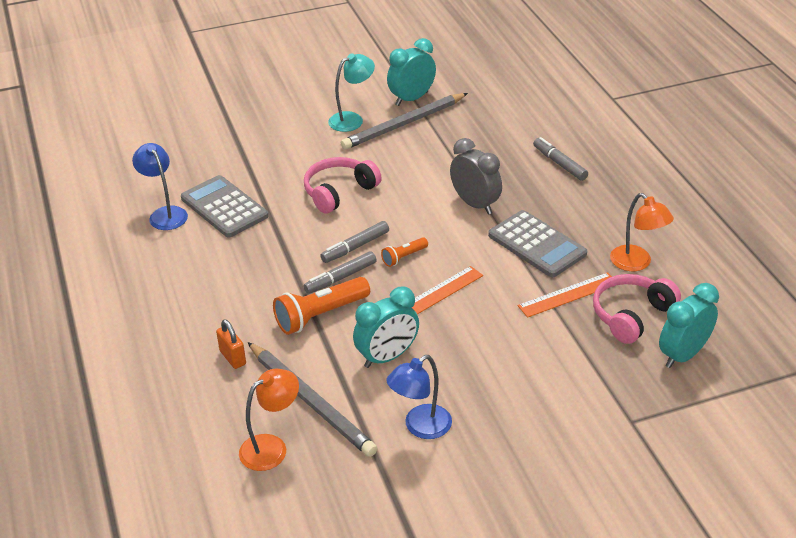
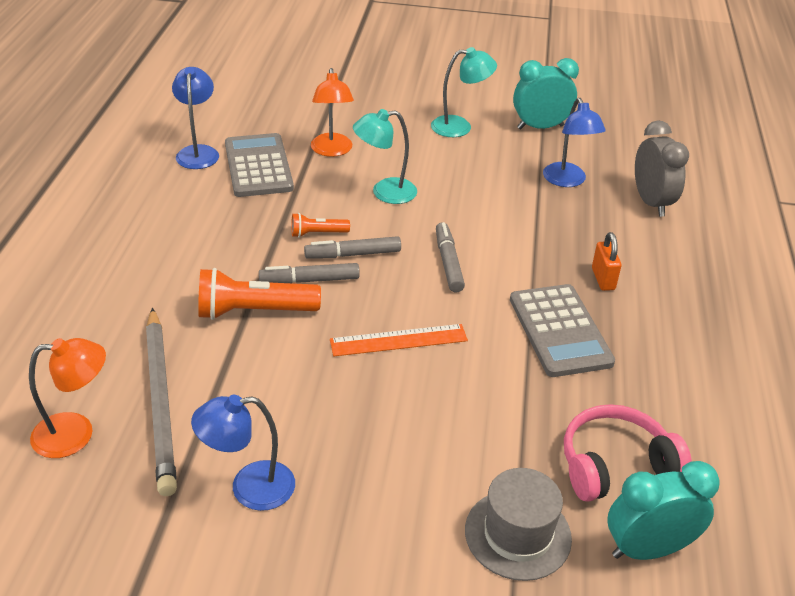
camera: 25 degrees right, 0 degrees up
orange padlock [216,319,246,369] -> orange padlock moved to [592,232,621,291]
pink headphones [304,157,382,214] -> turquoise lamp [353,109,417,204]
grey pencil [341,93,468,150] -> none
turquoise clock [353,287,419,368] -> none
orange flashlight [381,237,428,267] -> orange flashlight moved to [291,213,350,238]
grey clock [450,138,502,214] -> grey clock moved to [635,120,689,217]
orange ruler [518,272,612,318] -> none
grey marker [533,137,588,181] -> grey marker moved to [436,222,465,293]
orange lamp [610,193,674,271] -> orange lamp moved to [311,68,354,157]
none -> grey hat [465,468,572,581]
none -> blue lamp [543,98,606,187]

